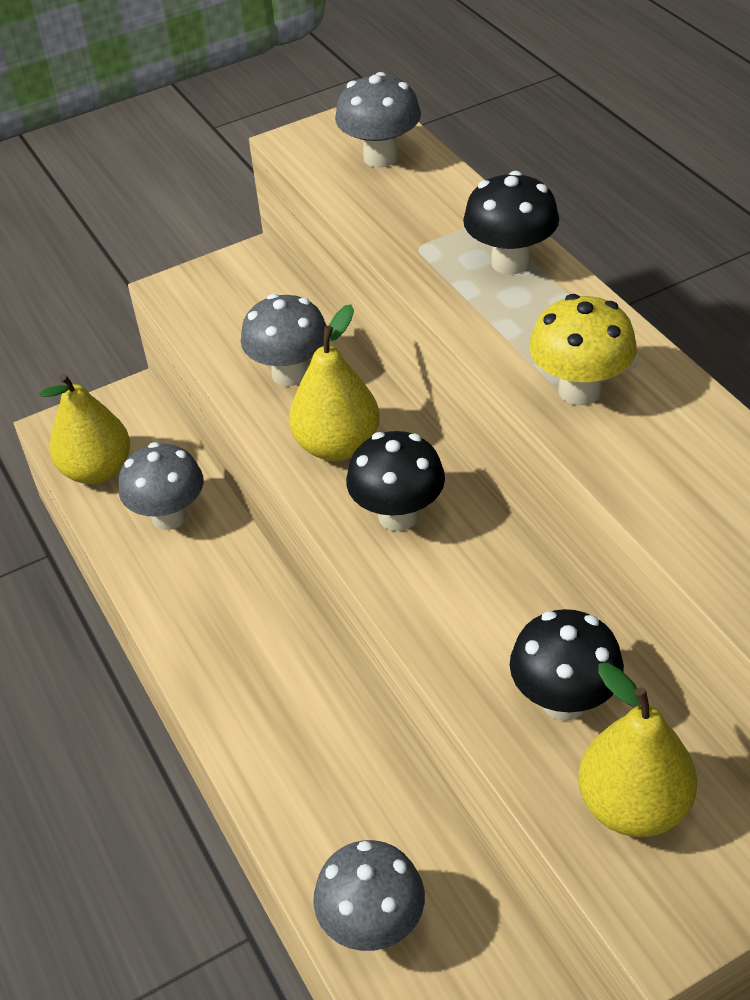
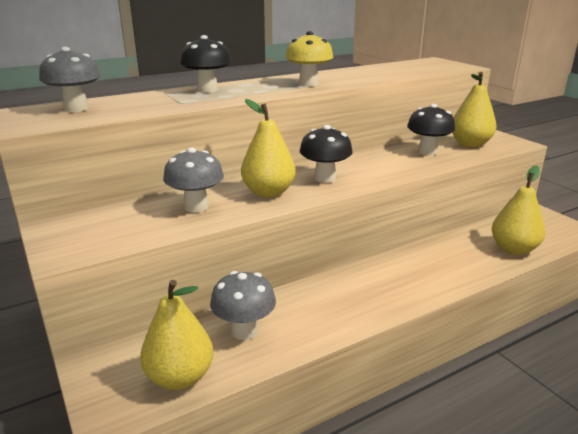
camera: 95 degrees left, 20 degrees down
grey mushroom [313,840,425,951] -> yellow pear [492,165,545,255]

